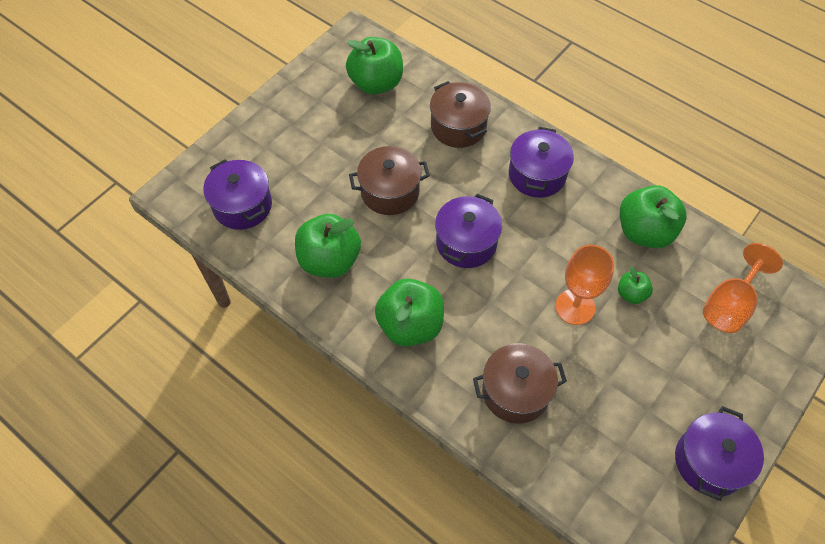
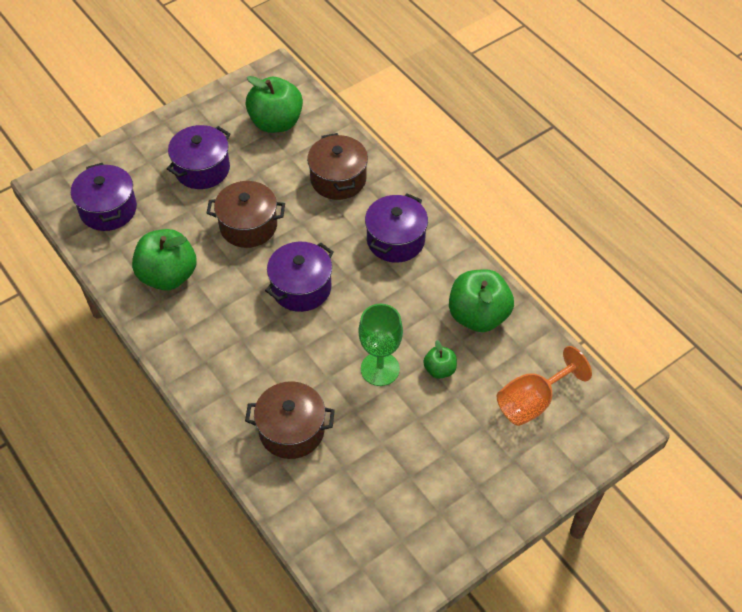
camera: 15 degrees right, 5 degrees down
green apple [375,279,444,347] -> none
orange goblet [555,245,614,325] -> green goblet [358,304,403,386]
purple pot [675,406,764,501] -> purple pot moved to [167,125,230,189]

